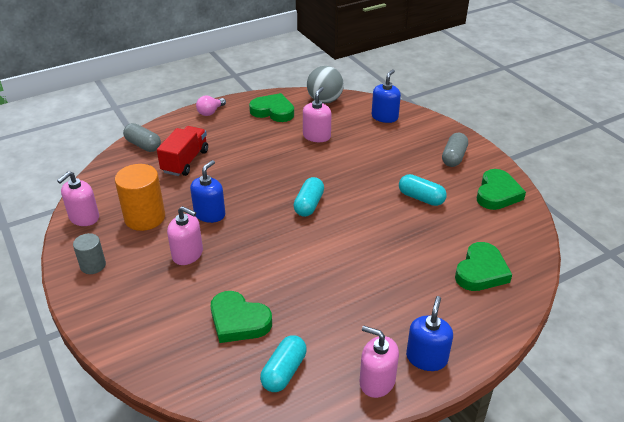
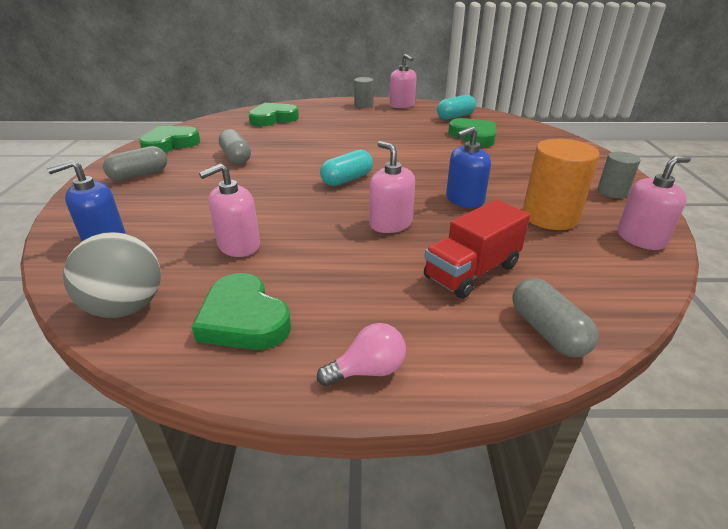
camera: 150 degrees left, 5 degrees down
pink soap dispenser [167,206,203,265] -> pink soap dispenser moved to [369,141,415,233]
turquoise capsule [399,174,447,206] -> grey capsule [219,129,251,164]
blue soap dispenser [406,296,453,371] -> grey cylinder [354,77,373,108]

